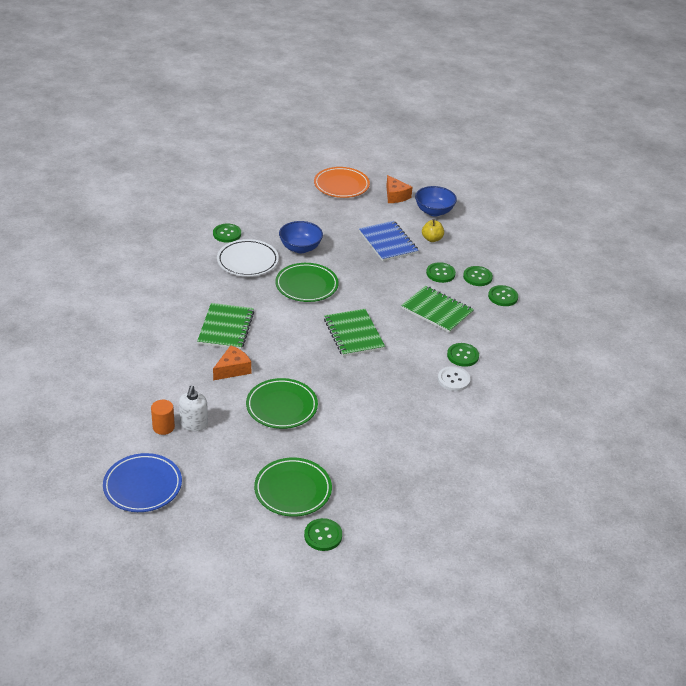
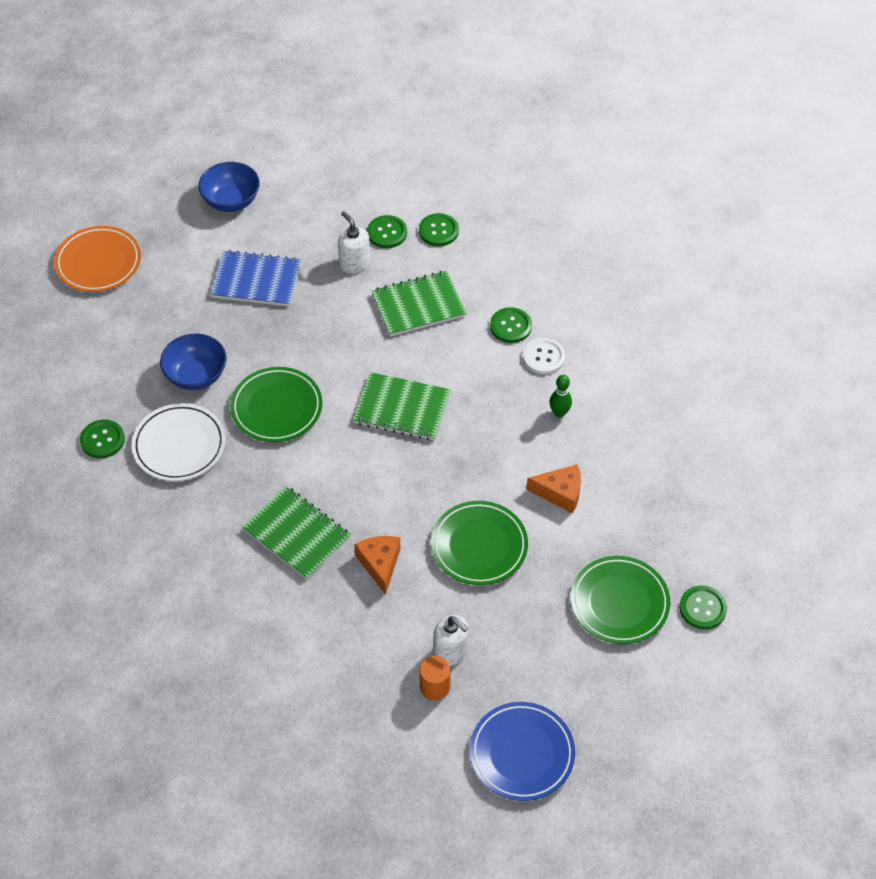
camera: 55 degrees left, 15 degrees up
orange cheese [386,175,413,203] -> orange cheese moved to [526,464,581,514]
yellow apple [422,219,444,242] -> none
green button [426,262,456,283] -> white soap dispenser [338,211,370,274]
none -> green bowling pin [549,375,572,417]

